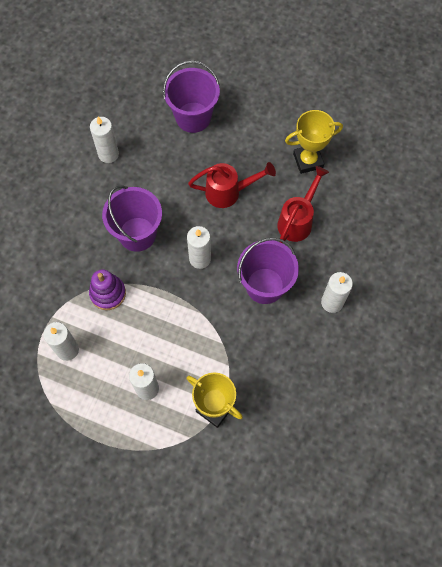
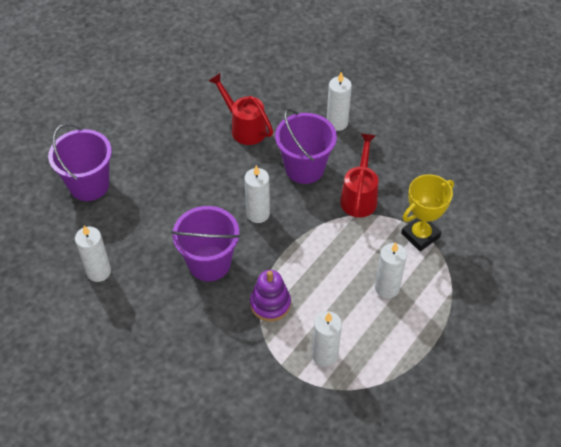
camera: 75 degrees left, 15 degrees down
red watering can [188,162,276,208] -> red watering can moved to [340,133,378,218]
yellow trophy [285,110,343,174] -> none

